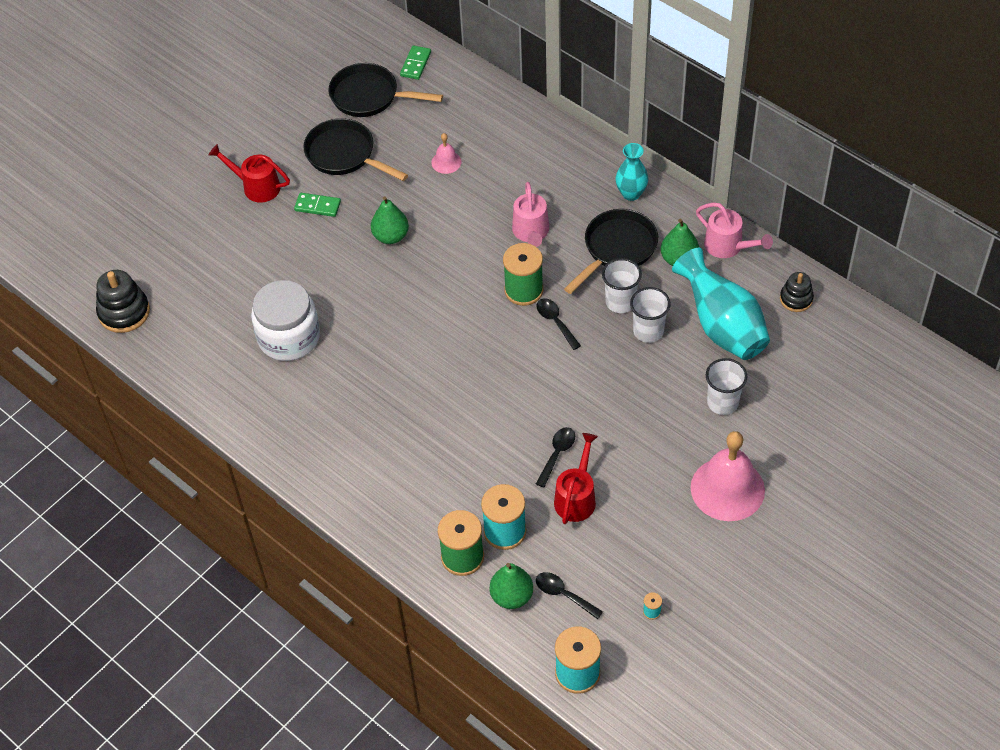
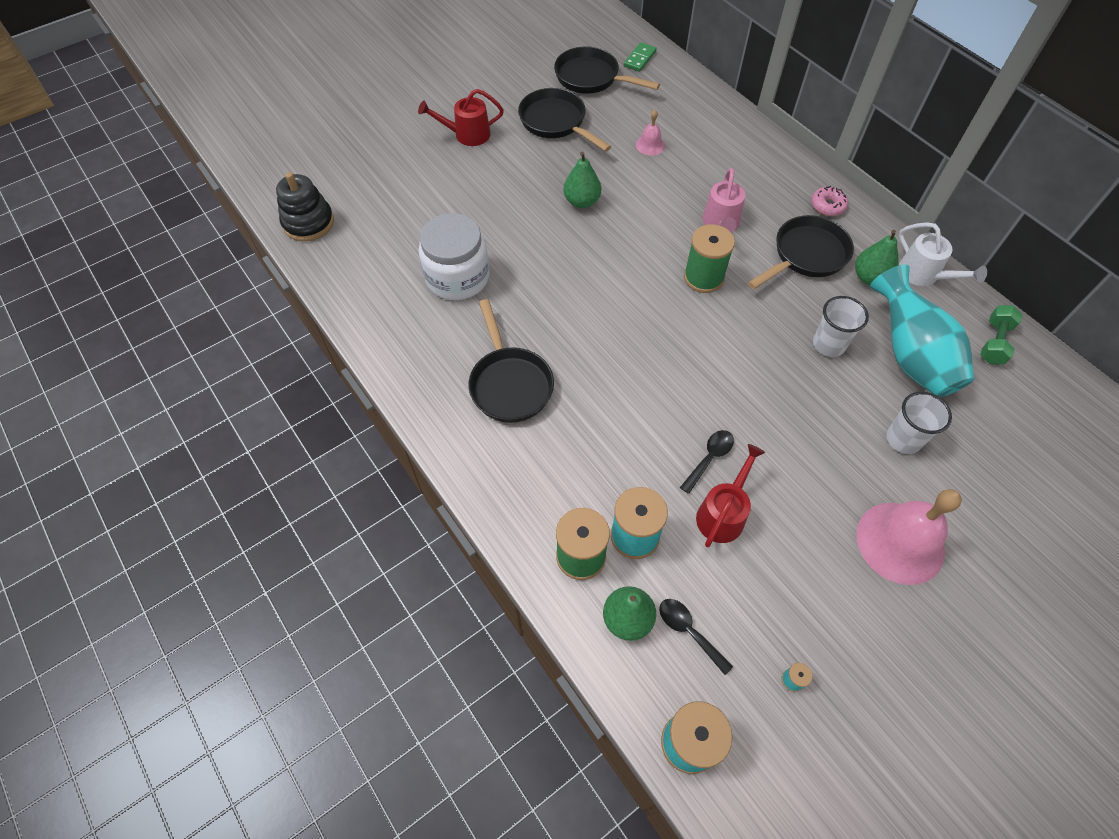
camera: 10 degrees right, 5 degrees up
red watering can [209,144,290,202] -> red watering can turned 45 degrees counterclockwise [418,89,504,146]
green domino [294,193,341,217] -> none
black spoon [536,298,581,350] -> none
white cup [602,258,642,313] -> none
turquoise vase [616,143,648,201] -> pink donut [811,186,848,216]
pink watering can [696,203,773,258] -> white watering can [899,222,987,286]
black stacking toy [780,272,814,312] -> green dumbbell [980,305,1023,365]
none -> black pan [469,299,554,423]

